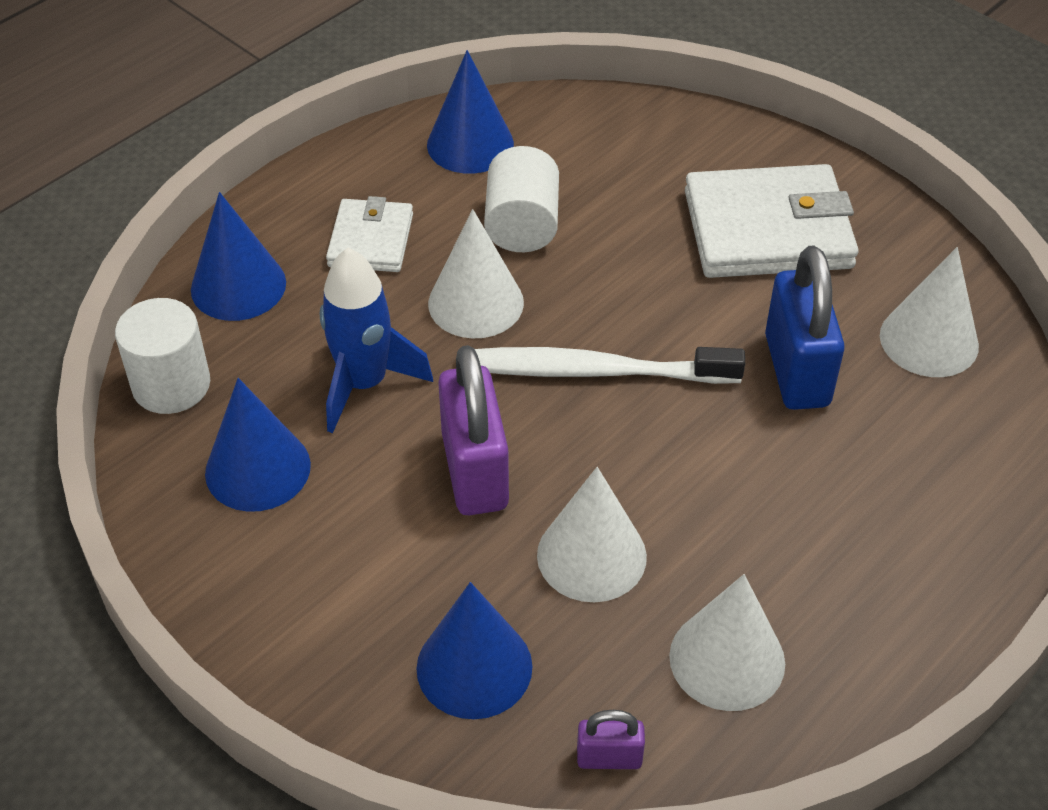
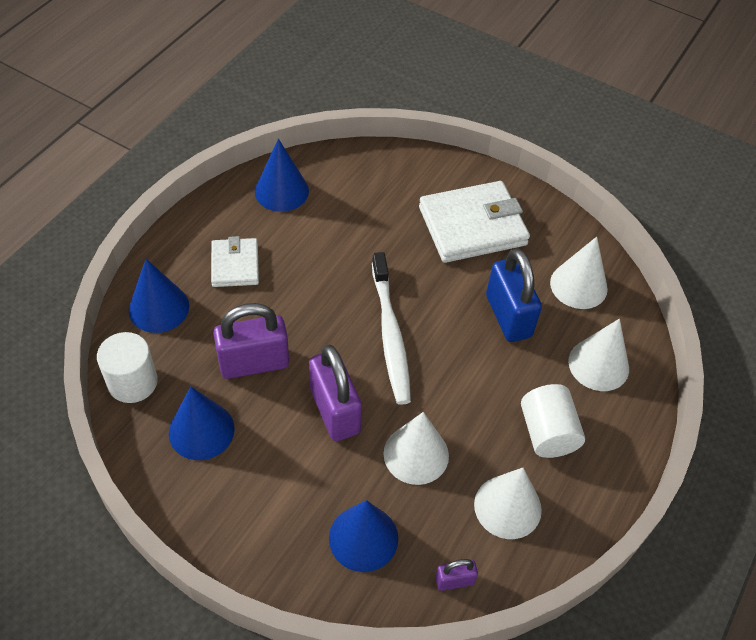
camera: 15 degrees left, 5 degrees up
blue rocket [320,248,433,433] -> purple padlock [213,303,289,379]
white cone [428,209,524,339] -> white cone moved to [568,319,629,391]
white toothbrush [475,347,745,384] -> white toothbrush turned 90 degrees counterclockwise [372,252,411,405]
white cylinder [484,146,559,252] -> white cylinder moved to [521,384,585,458]

